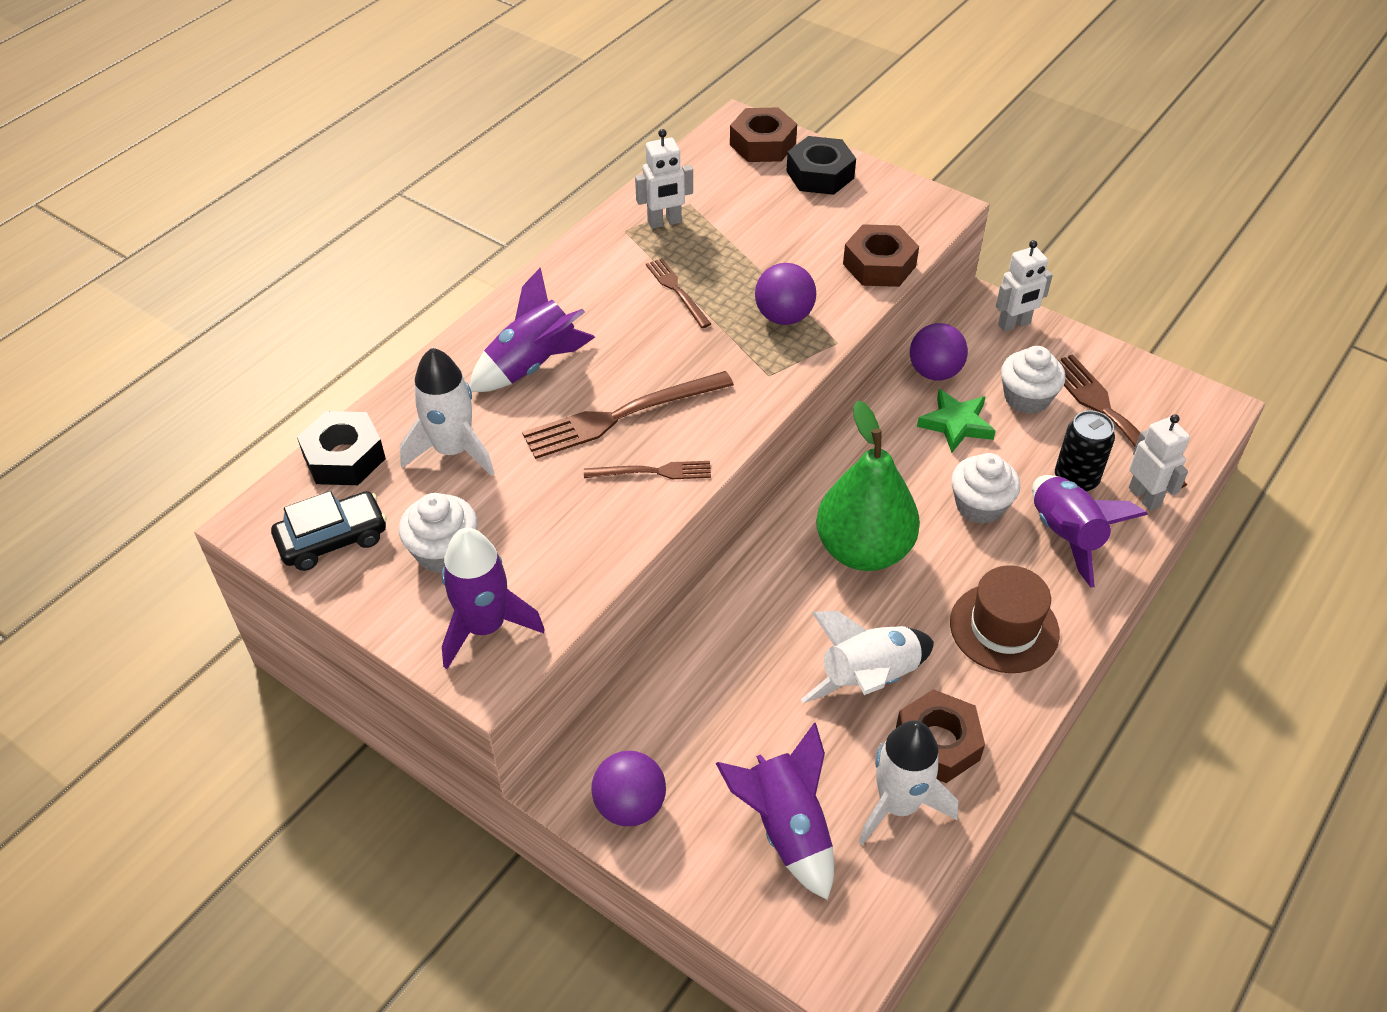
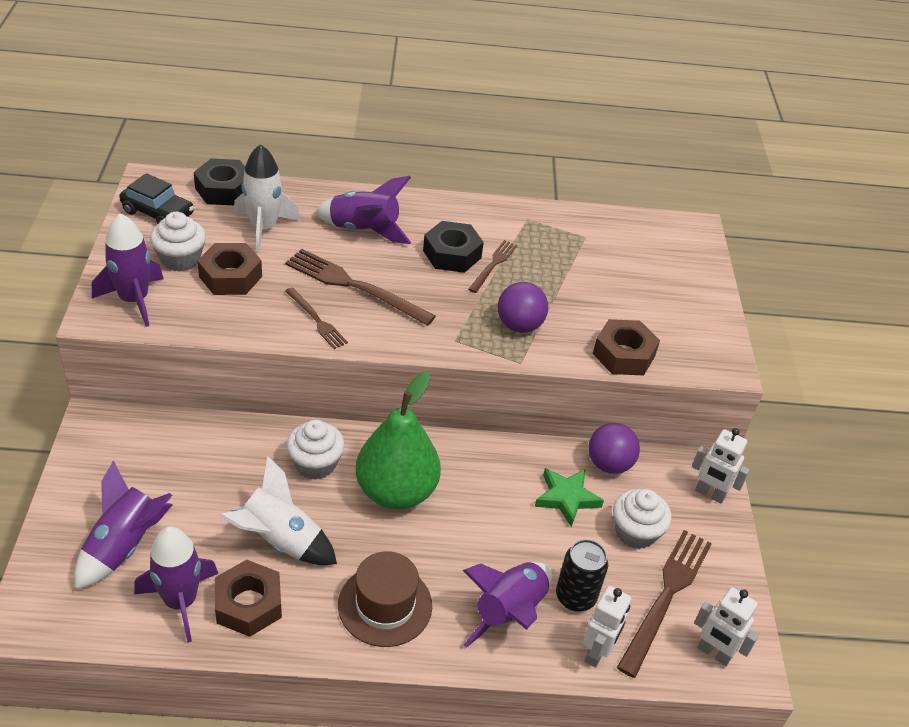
camera: 50 degrees right, 5 degrees down
purple ball [591,751,666,826] -> none
white robot [635,129,693,229] -> white robot moved to [694,587,759,666]
brown nut [730,107,797,162] -> brown nut moved to [197,243,262,295]
black nut [786,136,856,195] -> black nut moved to [423,221,484,273]
white rocket [859,720,958,846] -> purple rocket [134,526,218,643]
white cupcake [951,453,1020,524] -> white cupcake moved to [287,420,344,479]

